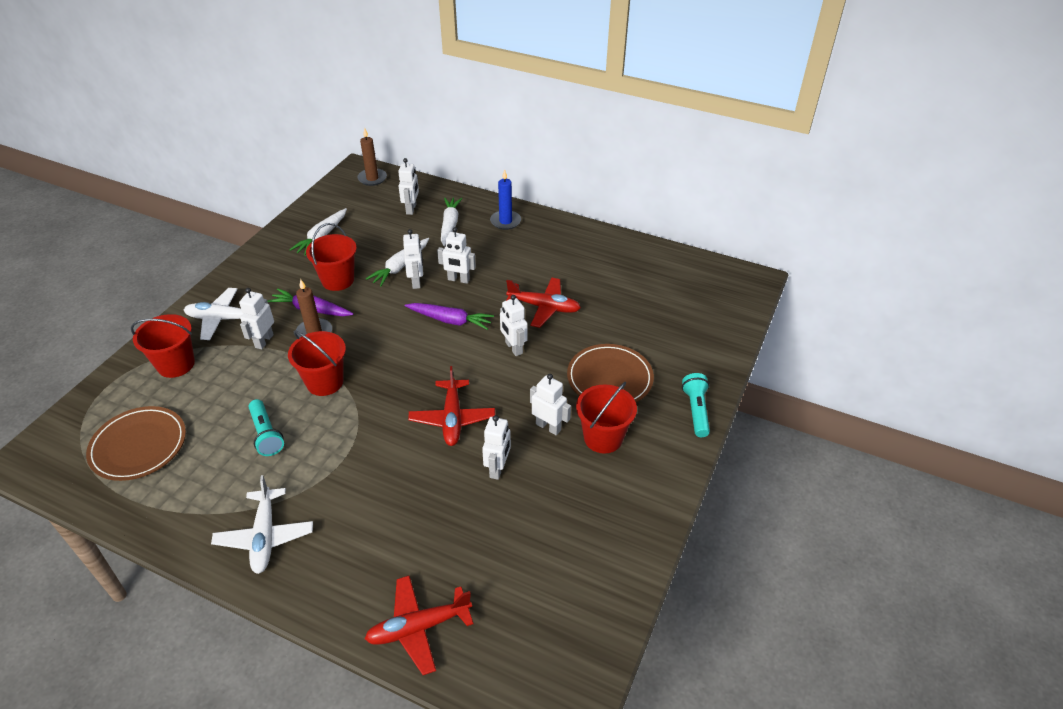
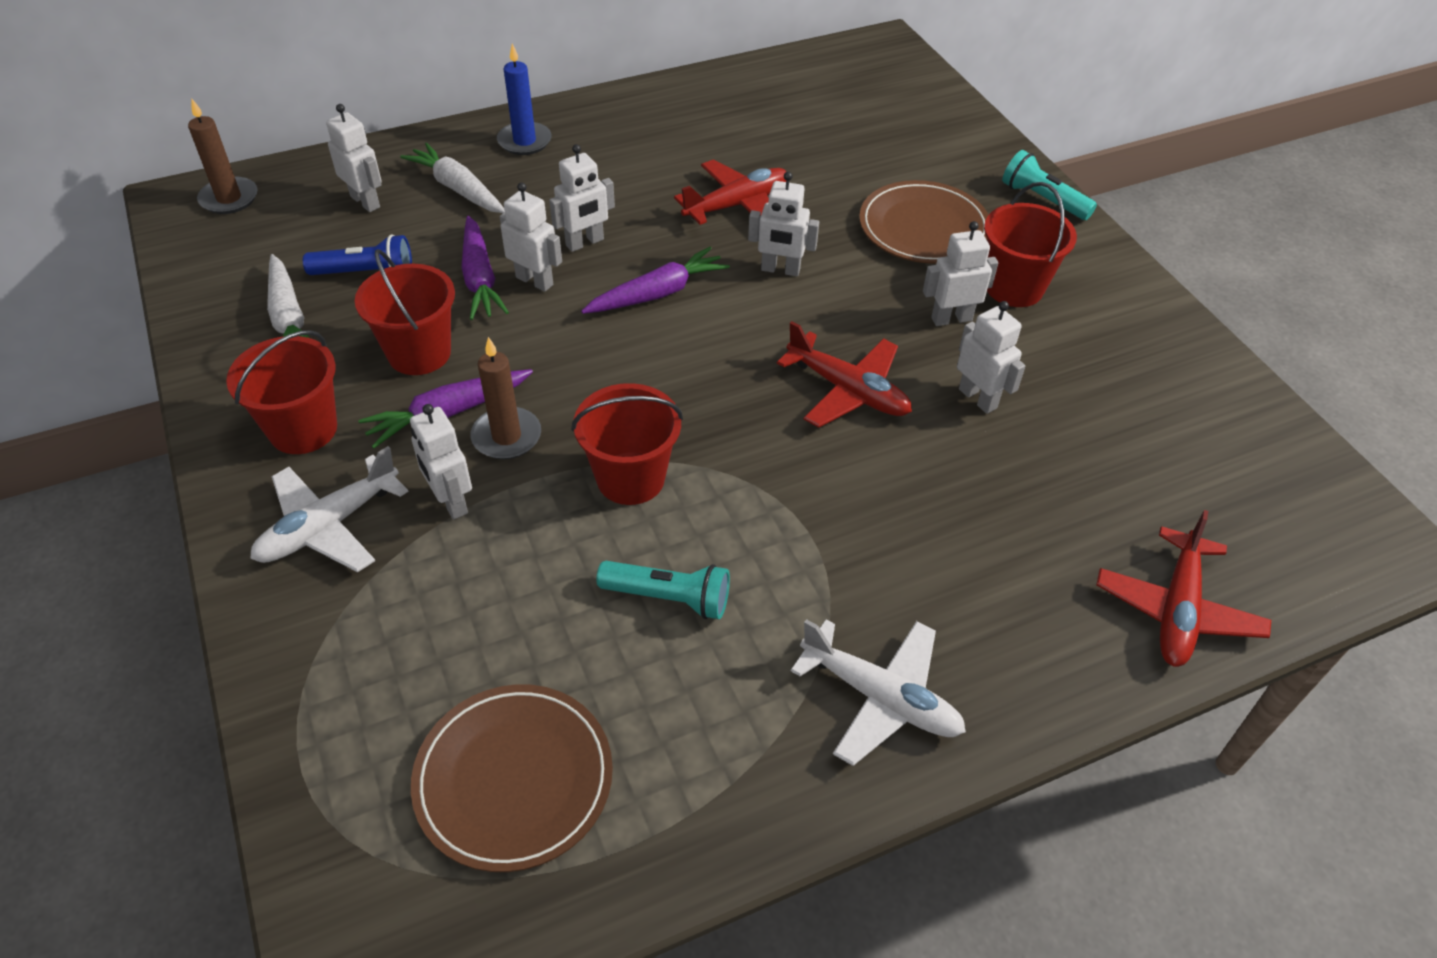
camera: 50 degrees left, 5 degrees up
red bucket [131,314,195,378] -> red bucket moved to [226,330,337,454]
white carrot [366,238,429,286] -> purple carrot [461,216,509,320]
none -> blue flashlight [303,234,412,275]

